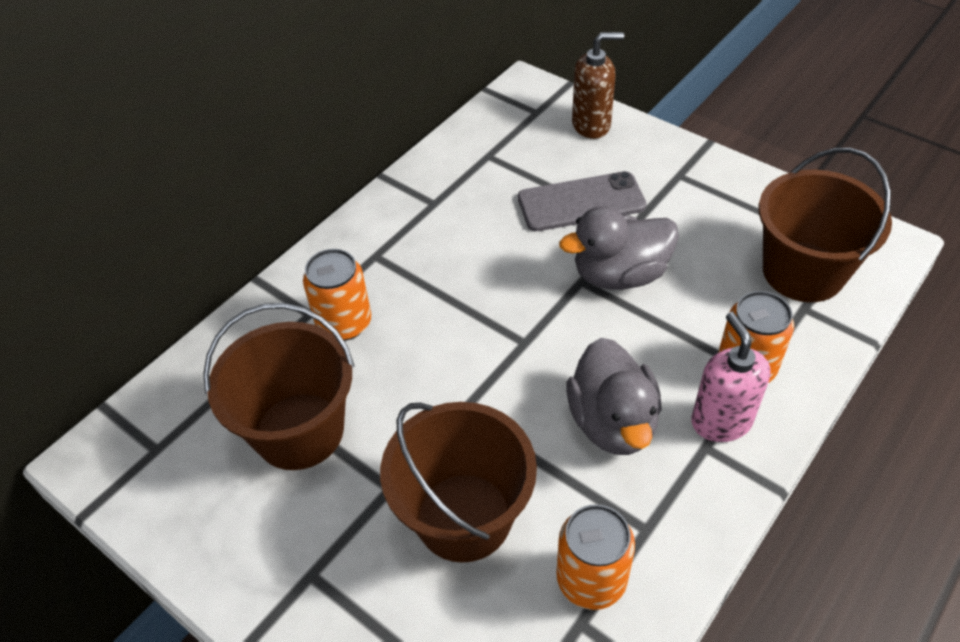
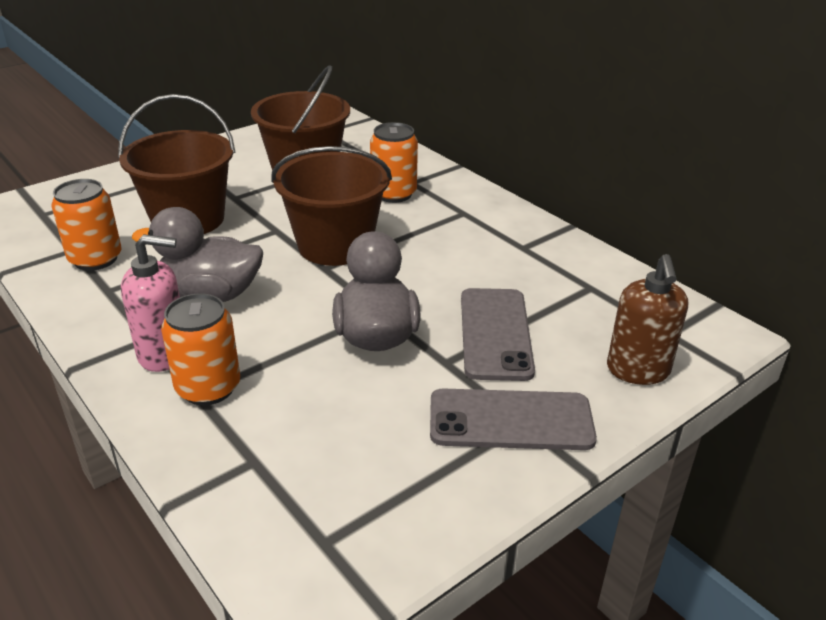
camera: 100 degrees right, 15 degrees down
brown bucket [759,148,892,302] -> brown bucket moved to [271,146,392,266]
none -> grey phone [430,388,597,450]

